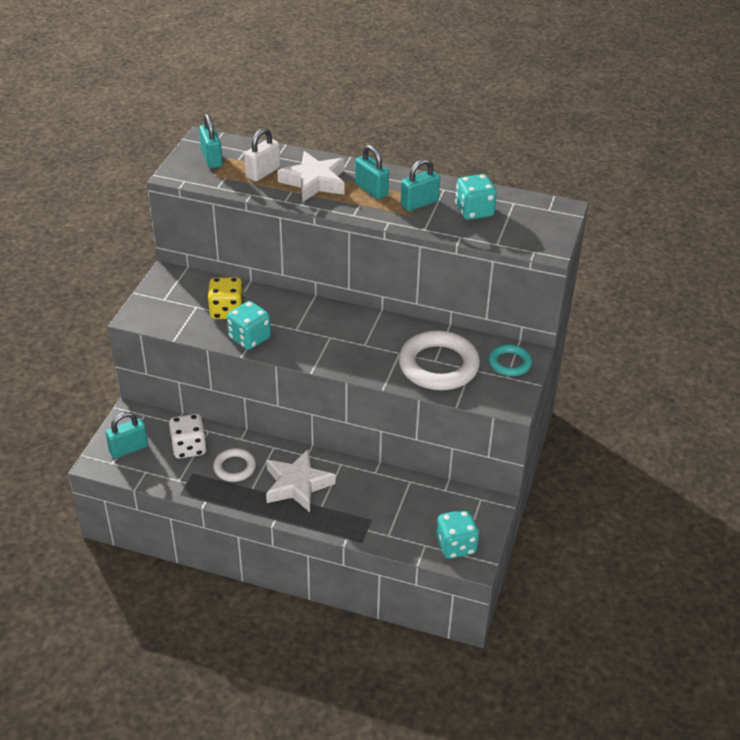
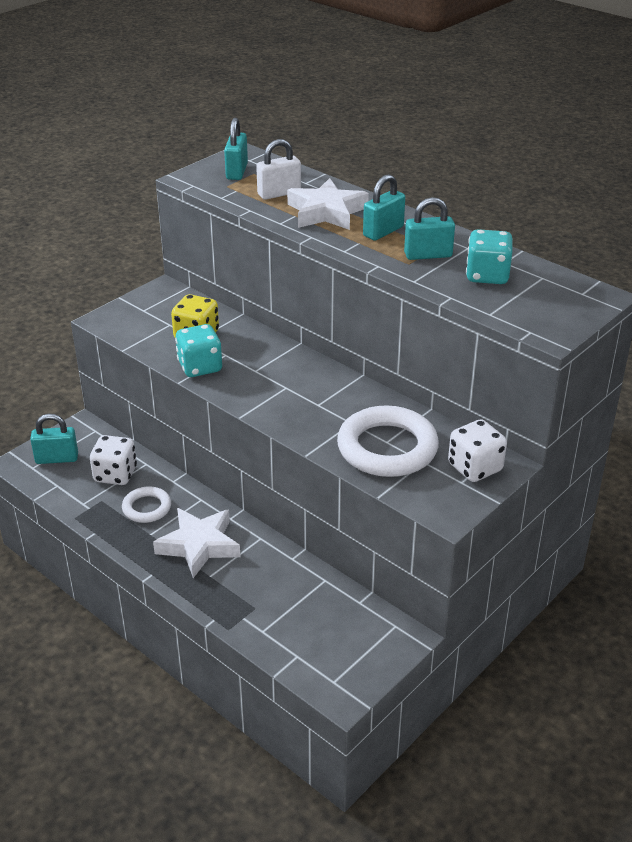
camera: 25 degrees right, 5 degrees down
turquoise padlock [355,145,389,199] -> turquoise padlock turned 60 degrees clockwise [363,174,405,240]
turquoise dice [436,509,479,559] -> none
turquoise ring [488,344,532,376] -> white dice [448,419,507,482]

